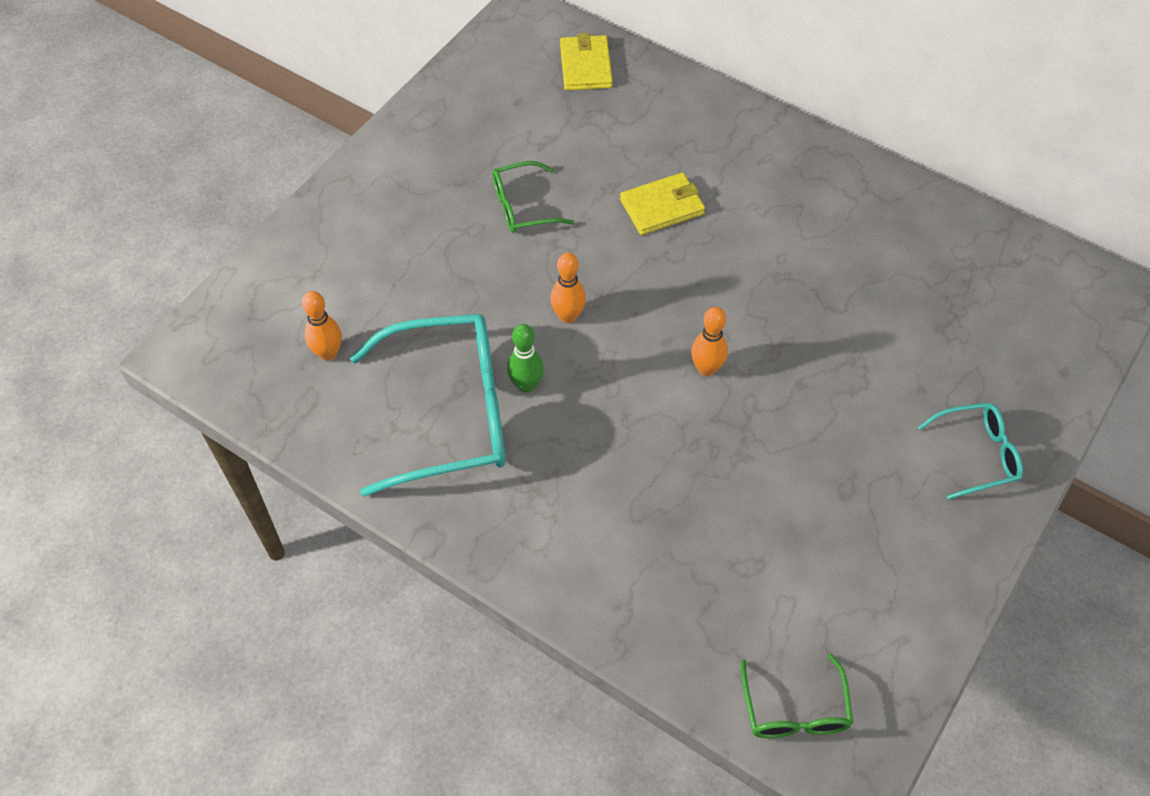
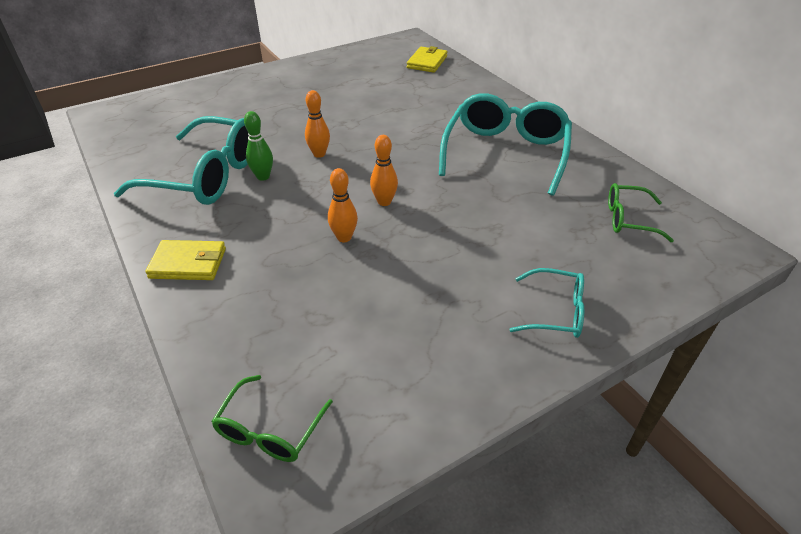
camera: 25 degrees right, 15 degrees down
orange bowling pin [302,291,342,361] -> orange bowling pin moved to [328,168,358,242]
green glasses [492,161,575,233] -> green glasses moved to [608,183,674,242]
yellow wallet [620,172,705,235] -> yellow wallet moved to [145,240,226,280]
none -> turquoise glasses [439,93,572,196]

